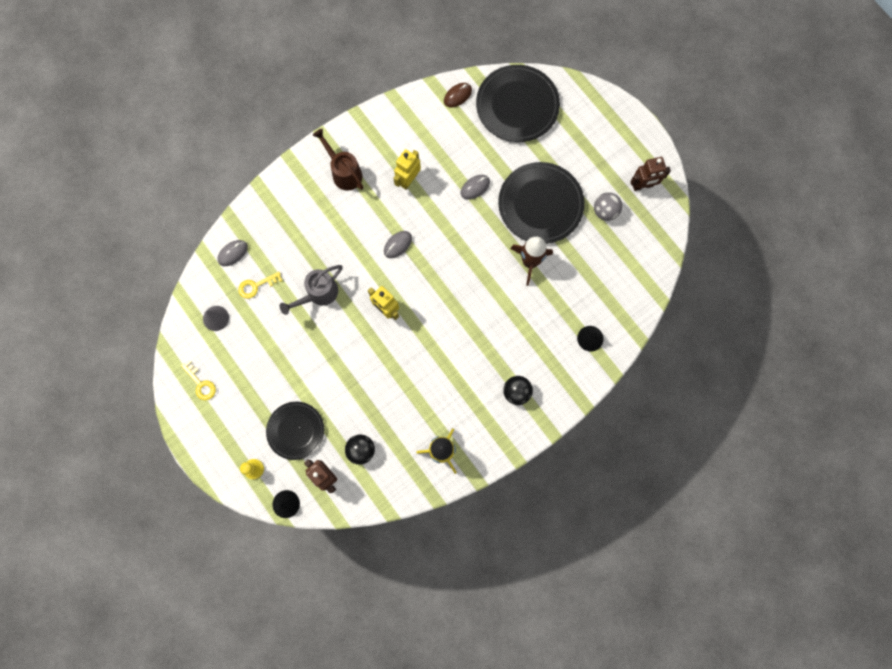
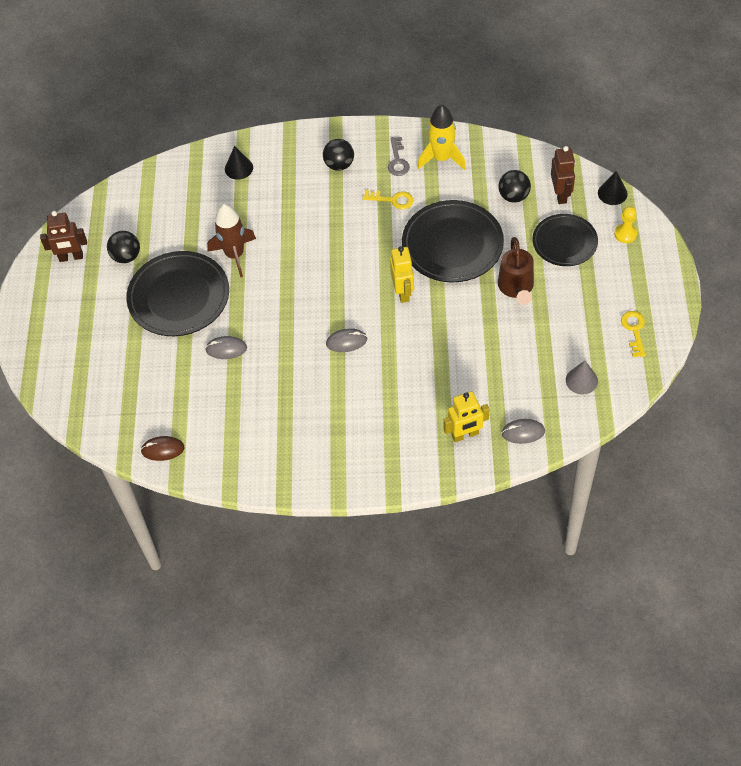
camera: 140 degrees left, 20 degrees down
yellow key [238,272,283,299] -> yellow key moved to [363,190,413,209]
grey watering can [279,265,342,315] -> none
brown watering can [313,128,363,191] -> brown watering can moved to [498,237,534,305]
yellow robot [393,149,421,189] -> yellow robot moved to [443,391,489,442]
black plate [476,65,560,142] -> black plate moved to [402,200,504,282]
grey ball [594,192,622,221] -> black ball [107,231,140,263]
brown robot [630,157,671,191] -> brown robot turned 150 degrees clockwise [40,211,87,262]
none -> grey key [388,137,410,176]

